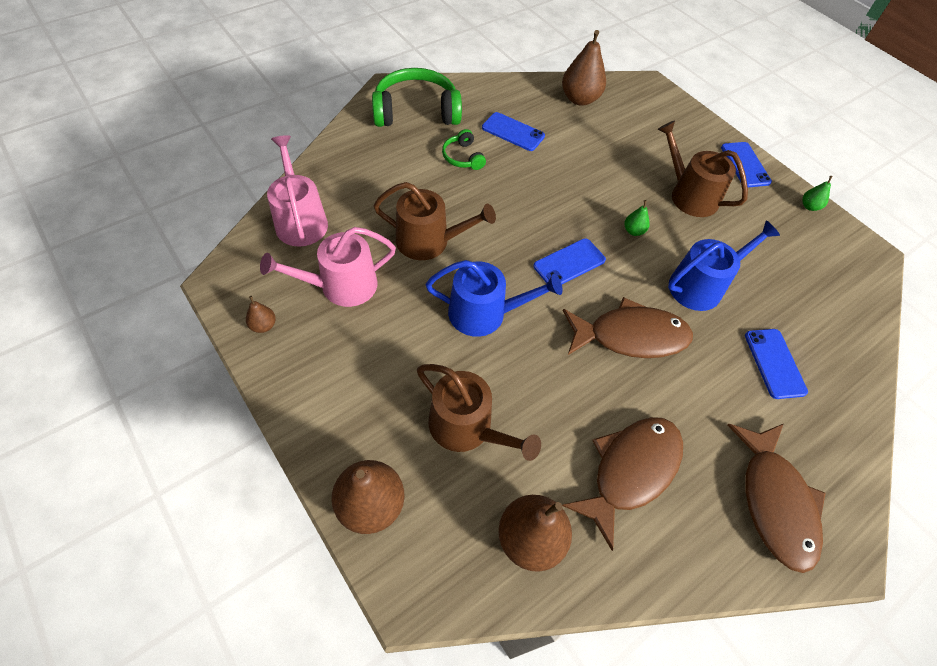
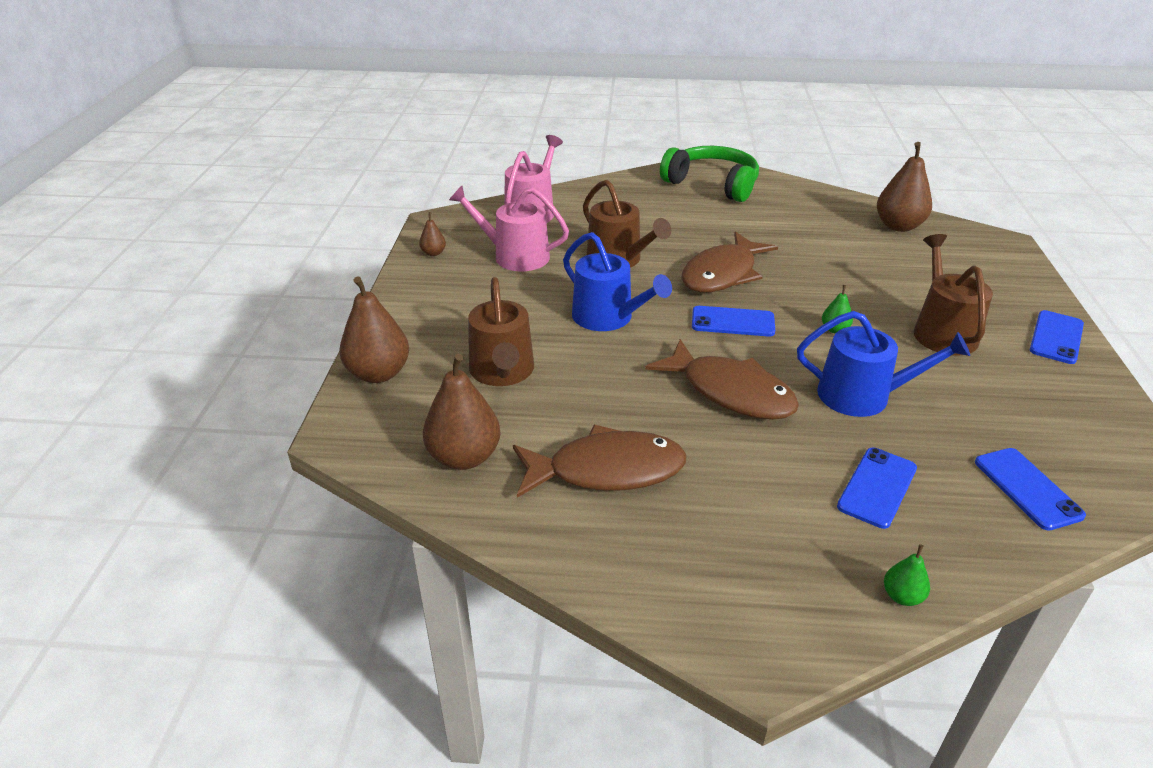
camera: 45 degrees right, 20 degrees down
green headphones [442,129,486,170] -> none
blue phone [482,112,545,151] -> blue phone moved to [975,448,1086,531]
brown fish [727,424,826,573] -> brown fish moved to [681,231,778,292]
green pear [802,176,832,211] -> green pear moved to [884,544,930,606]

